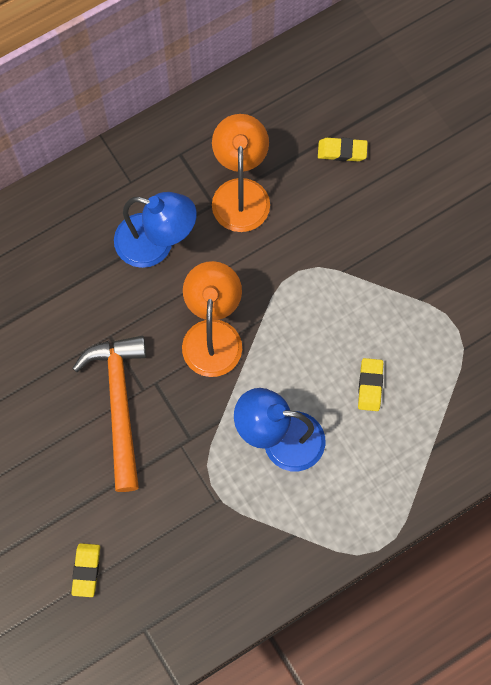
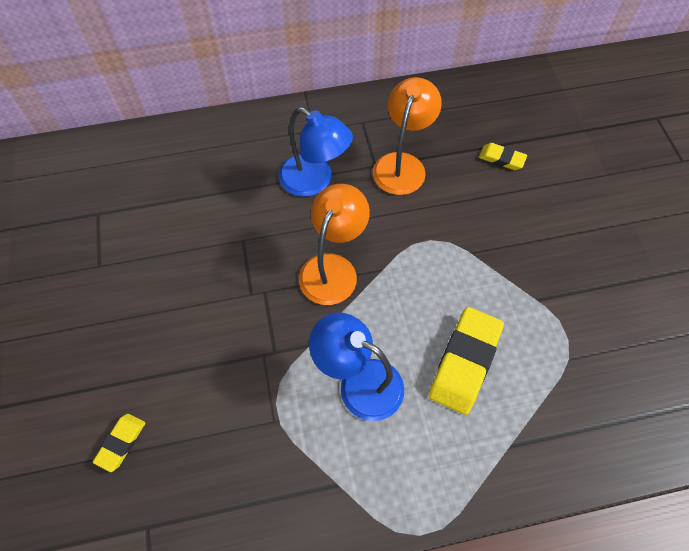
camera: 20 degrees right, 10 degrees down
orange hammer [72,336,146,492] -> none
yellow eraser [358,358,383,411] -> yellow eraser [429,307,504,415], size x1.92

